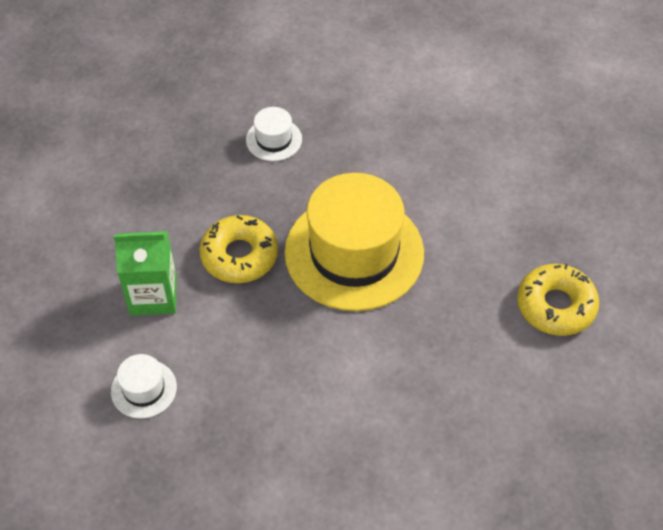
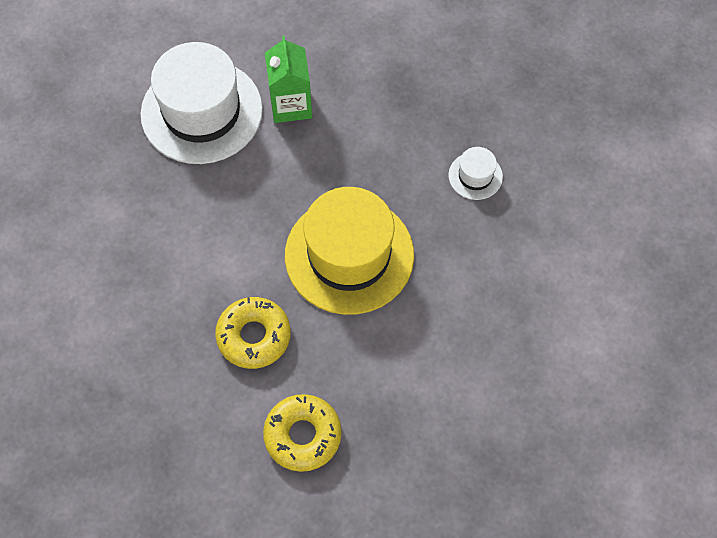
camera: 85 degrees right, 10 degrees up
white hat [111,354,177,419] -> white hat [140,42,263,164], size x2.30
yellow donut [199,215,278,283] -> yellow donut moved to [215,297,291,369]

